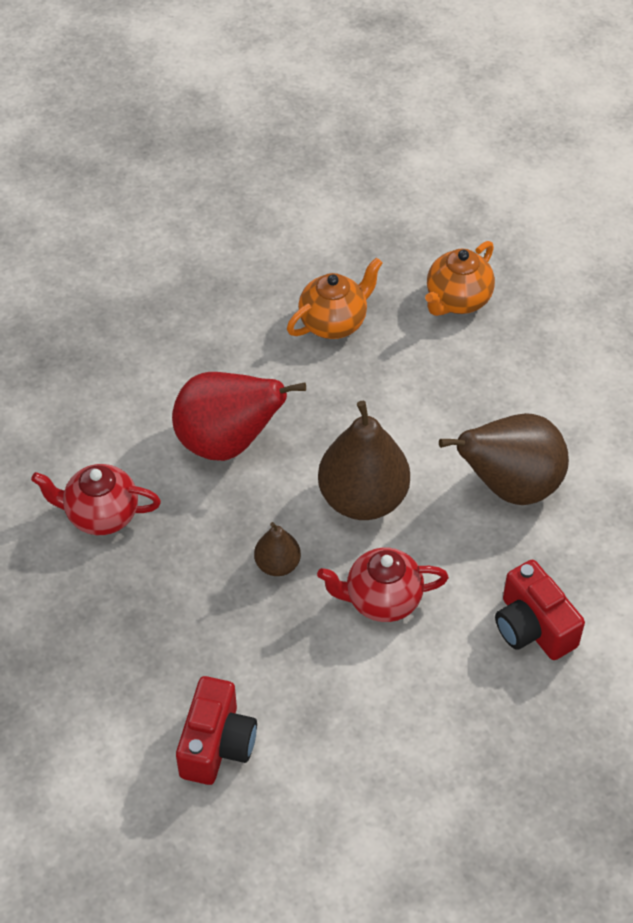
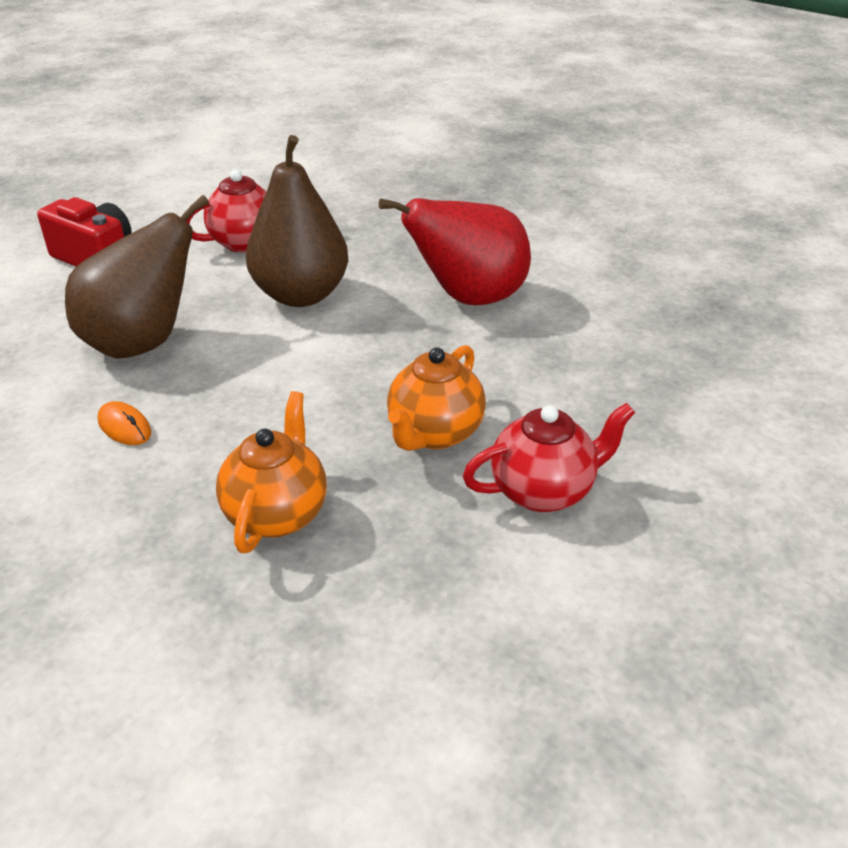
camera: 155 degrees right, 15 degrees down
red teapot [31,464,161,535] -> red teapot moved to [463,403,635,512]
red camera [176,676,257,785] -> none
brown pear [254,522,301,576] -> none
none -> orange mouse [97,401,151,445]

